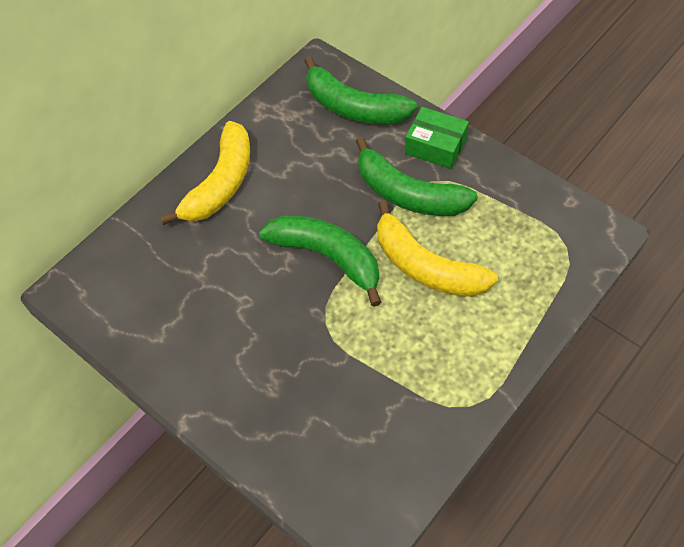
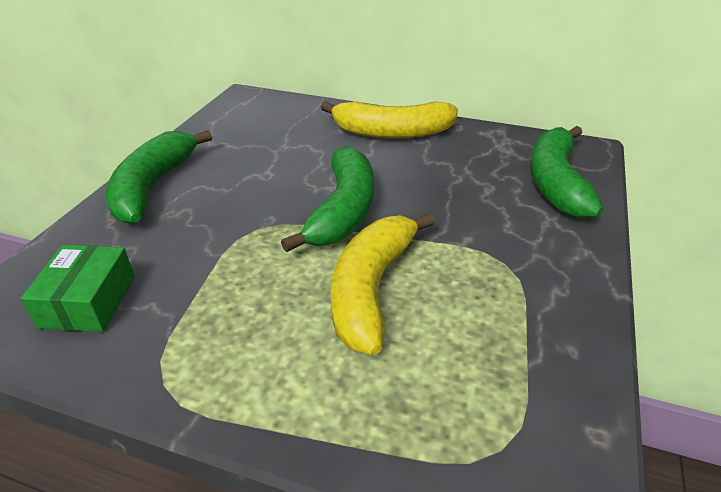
camera: 65 degrees right, 20 degrees down
green banana [356,137,478,216] -> green banana moved to [106,130,212,224]
green box [405,107,469,169] -> green box moved to [21,245,135,332]

